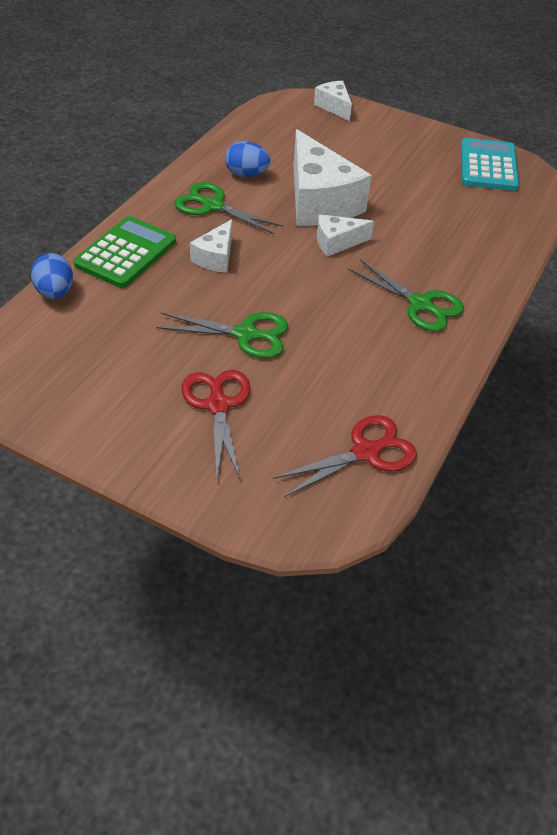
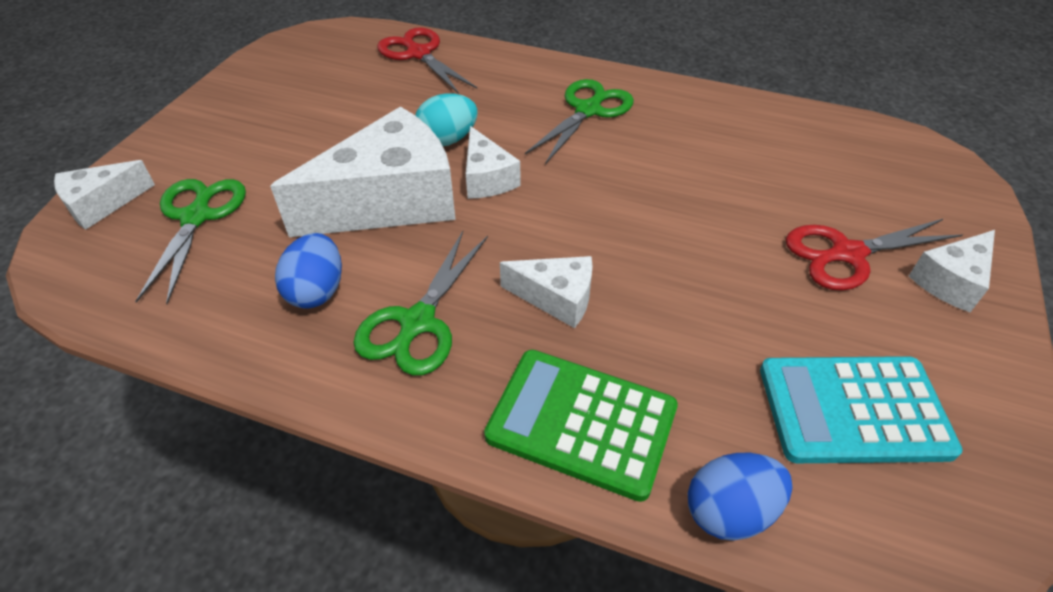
camera: 95 degrees left, 0 degrees up
green scissors [156,312,288,358] -> green scissors moved to [135,179,246,304]
red scissors [273,415,417,497] -> red scissors moved to [377,27,477,94]
turquoise calculator [461,138,519,191] -> turquoise calculator moved to [760,356,963,463]
none -> turquoise egg [415,93,478,146]
none -> white cheese [909,230,995,312]

